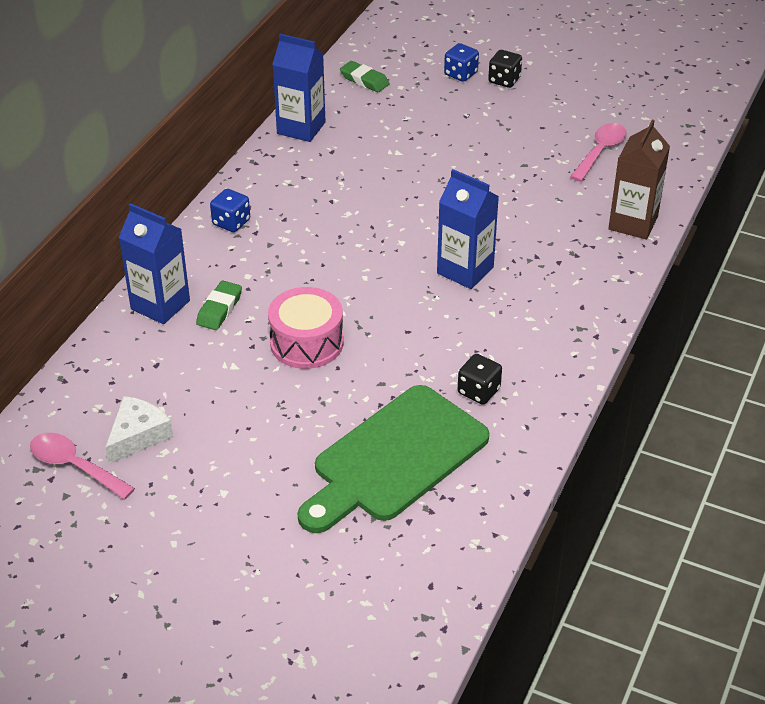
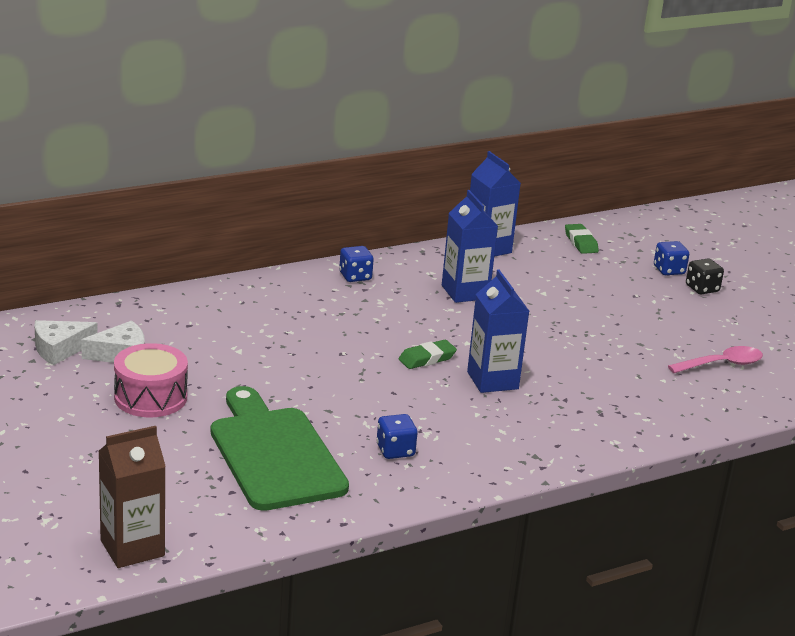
camera: 35 degrees right, 15 degrees down
pink spoon [30,433,135,499] -> white cheese [35,320,98,365]
blue carton [119,203,190,324] -> blue carton moved to [442,190,498,303]
green eraser [196,281,242,330] -> green eraser moved to [398,340,457,369]
pink drum [268,287,343,369] -> pink drum moved to [114,343,188,417]
green cutting board [297,385,489,533] -> green cutting board turned 75 degrees clockwise [211,386,349,511]
black dice [458,354,502,405] -> blue dice [377,414,417,459]
brown carton [608,120,670,239] -> brown carton moved to [99,426,166,568]

